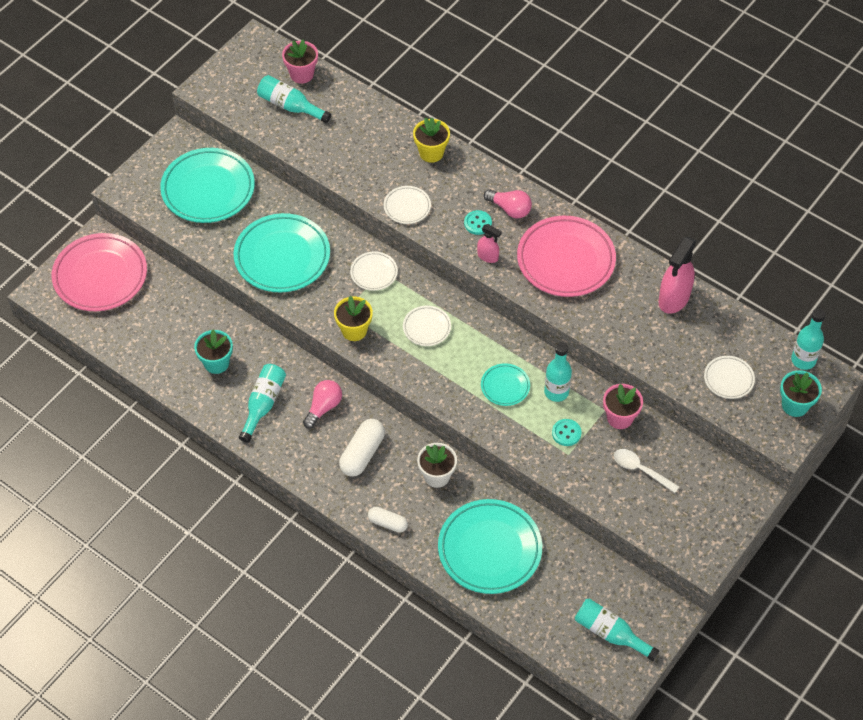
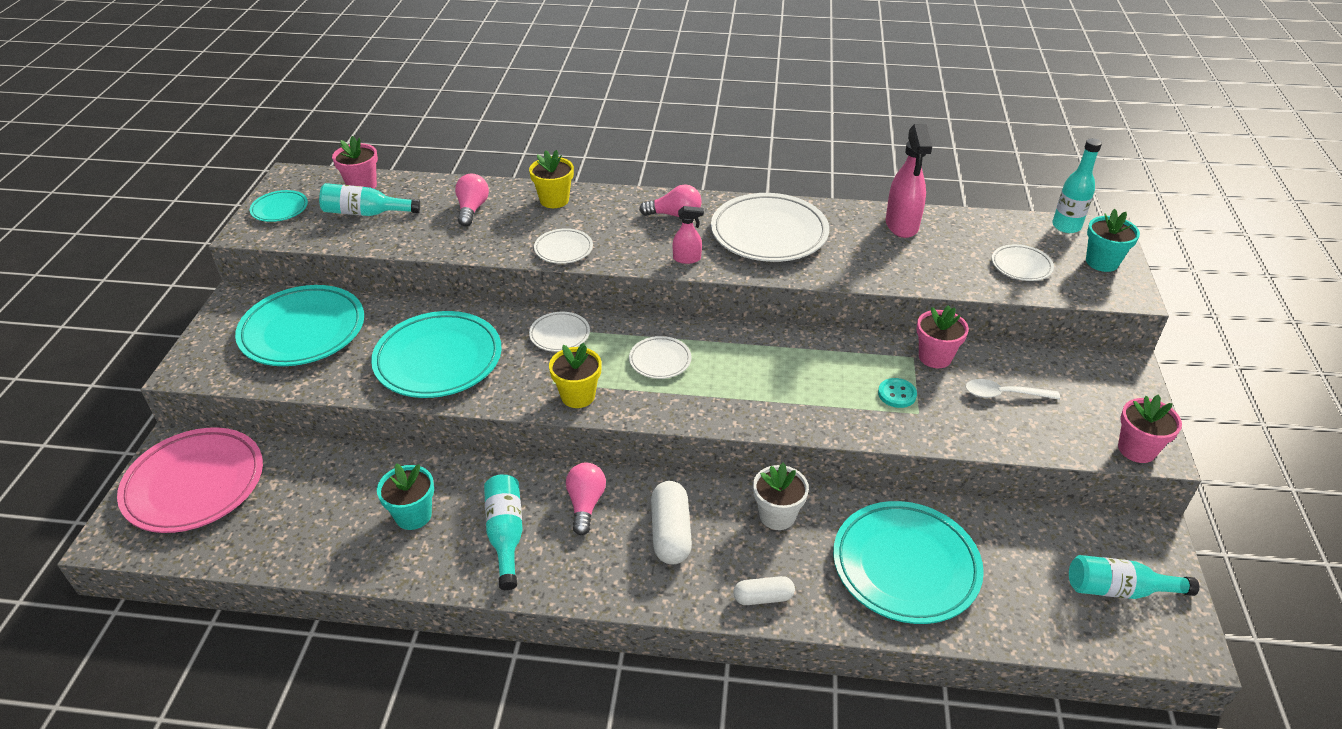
camera: 30 degrees left, 15 degrees down
turquoise button [464,210,492,235] -> none
turquoise plate [481,363,530,406] -> turquoise plate moved to [250,190,308,222]
pink plate [517,216,616,297] -> white plate [711,193,829,262]
turquoise bottle [544,342,572,402] -> none
none -> pink light bulb [455,174,489,227]
none -> pink flower pot [1118,395,1182,463]

